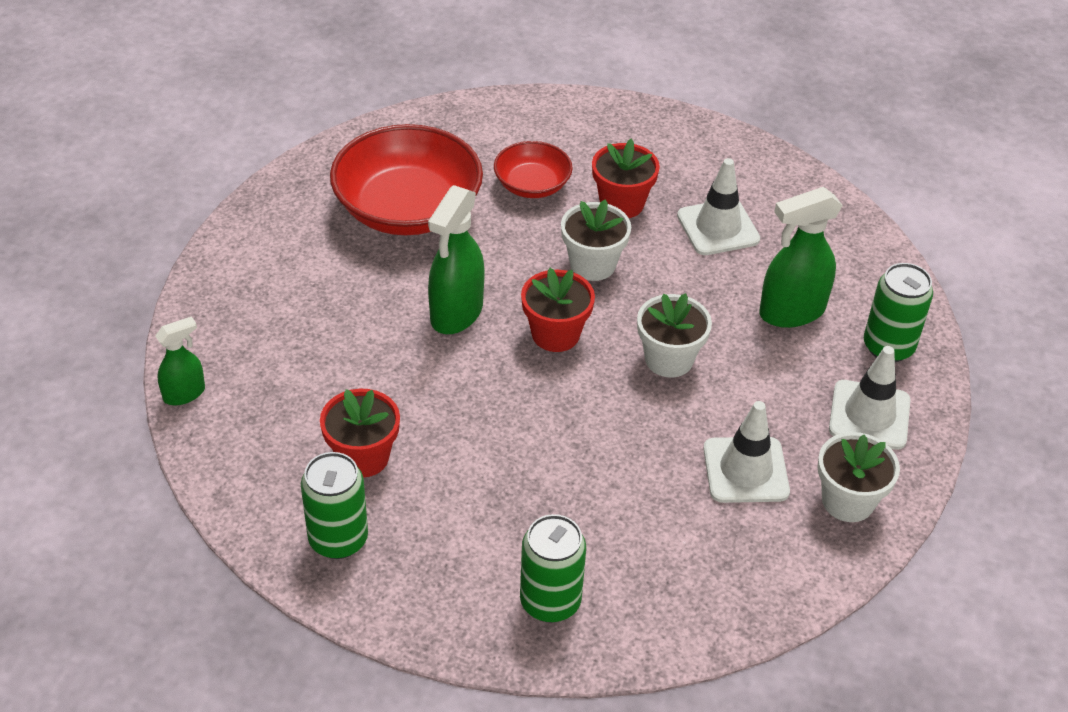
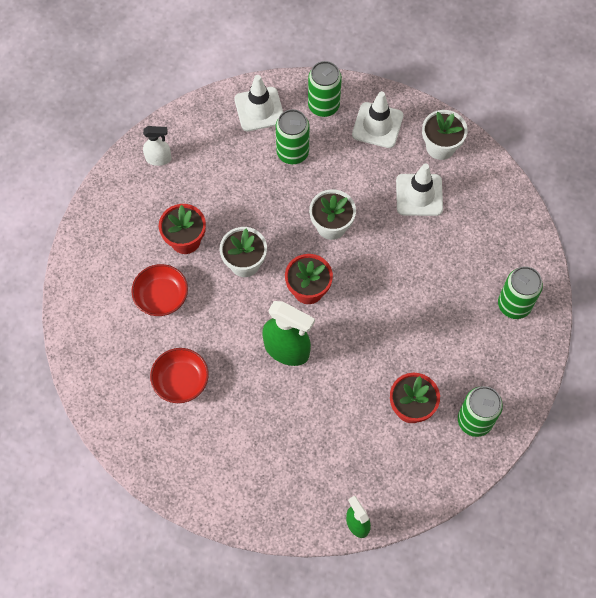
camera: 85 degrees left, 20 degrees up
red bowl [330,124,483,235] -> red bowl [150,348,209,403], size x0.53
white traffic cone [677,158,760,255] -> white traffic cone moved to [234,75,283,131]
green spray bottle [759,187,843,328] -> green can [276,109,310,164]
none -> white spray bottle [143,126,172,166]

